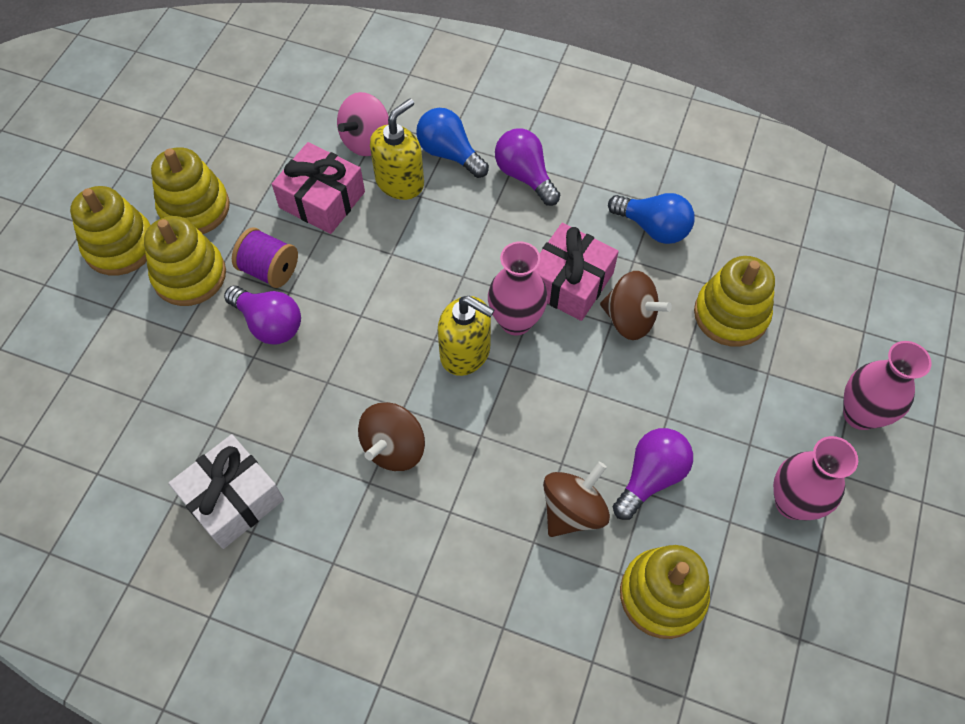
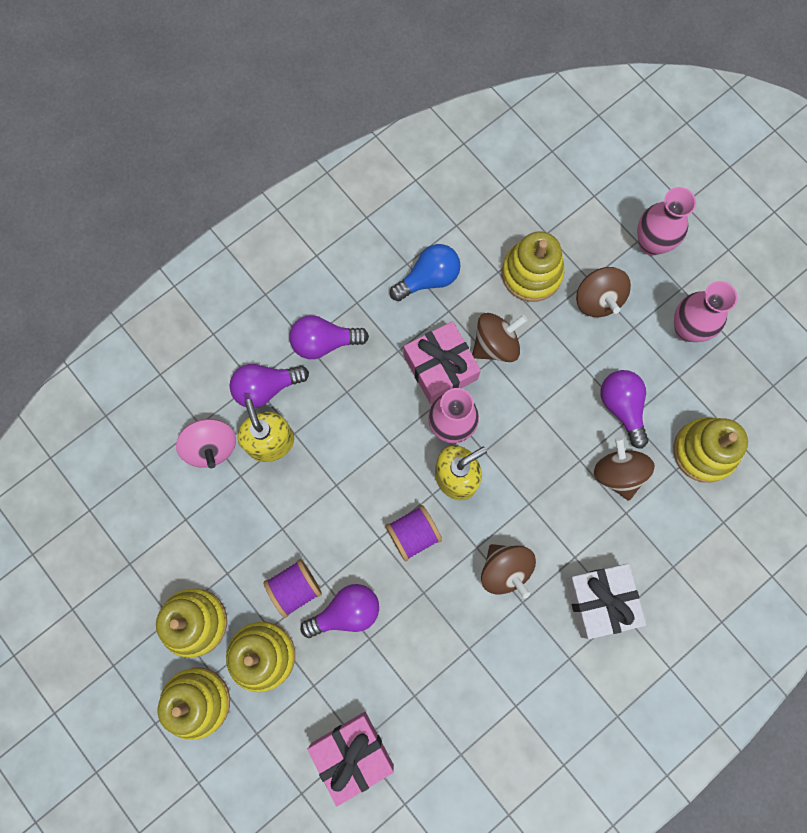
camera: 60 degrees left, 15 degrees up
white gift [169,434,284,549] -> white gift moved to [566,564,646,639]
pink gift [272,142,365,234] -> pink gift moved to [307,712,394,806]
blue light bulb [416,108,489,178] -> purple light bulb [229,364,309,408]
none -> purple spool [385,505,442,561]
none -> brown spinning top [576,267,631,317]

